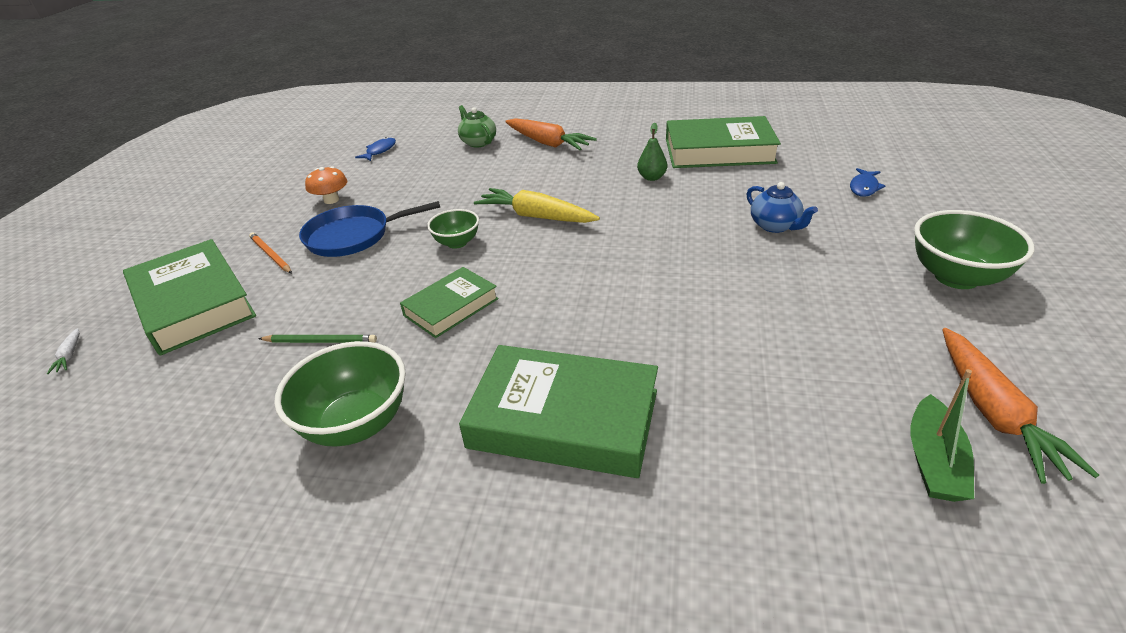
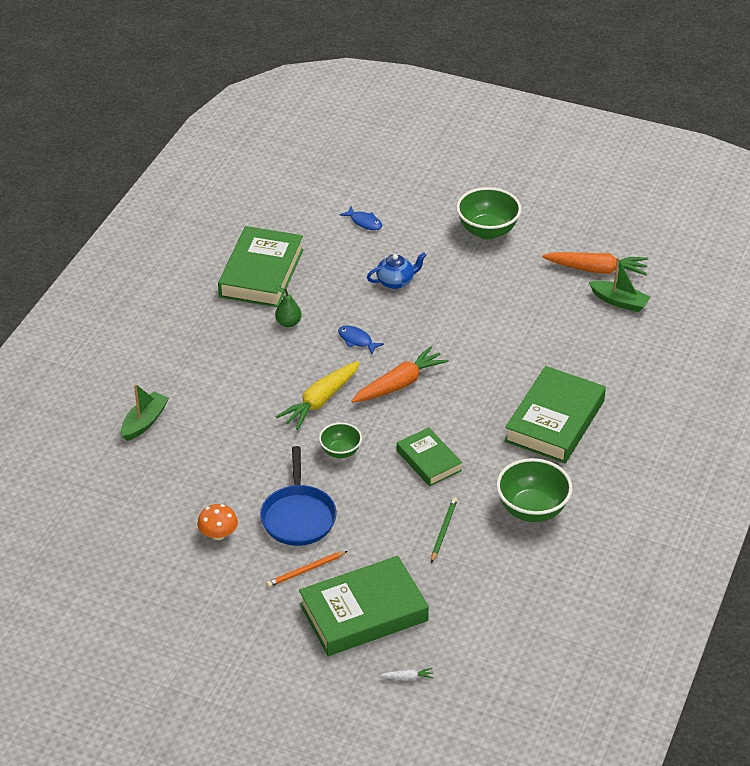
camera: 80 degrees left, 5 degrees up
blue fish [355,137,396,161] -> blue fish moved to [338,326,384,354]
green teapot [458,105,496,148] -> green boat [121,384,169,441]
orange carrot [505,118,597,150] -> orange carrot moved to [352,346,449,403]

